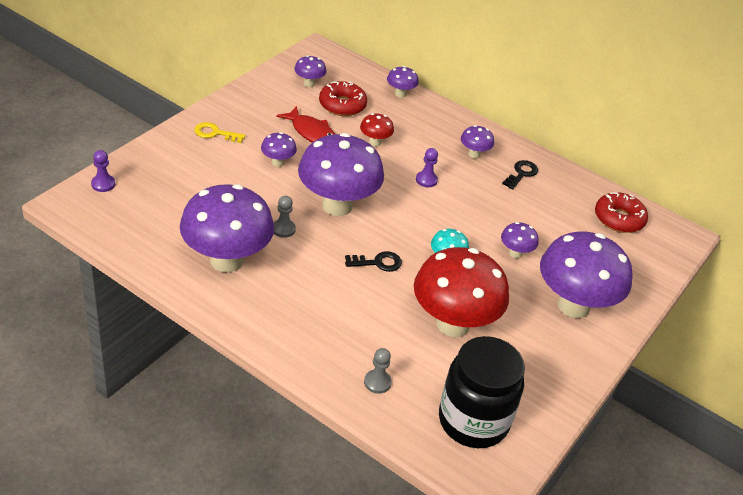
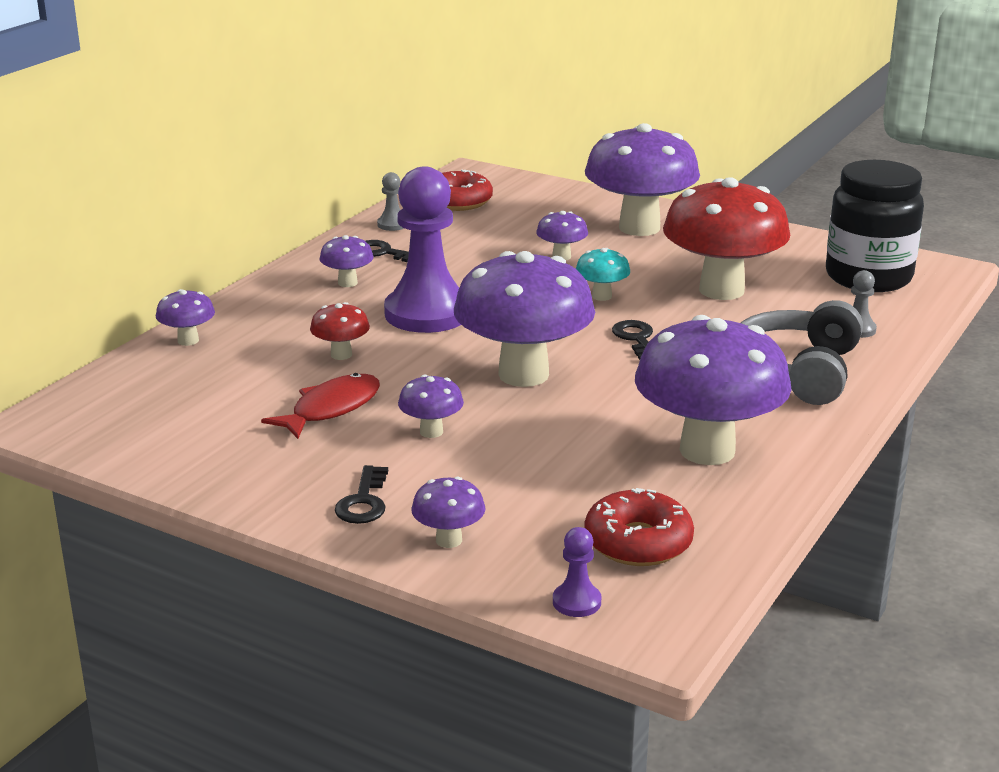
camera: 90 degrees left, 15 degrees down
yellow key [194,122,245,143] -> black key [335,465,388,524]
grey pawn [274,196,296,238] -> grey pawn moved to [377,172,404,231]
purple mushroom [294,55,326,87] -> purple mushroom moved to [411,476,485,548]
red donut [319,81,367,116] -> red donut moved to [584,488,694,566]
purple pawn [416,148,438,187] -> purple pawn [384,166,461,333], size x2.46
none -> grey headphones [741,300,863,405]

